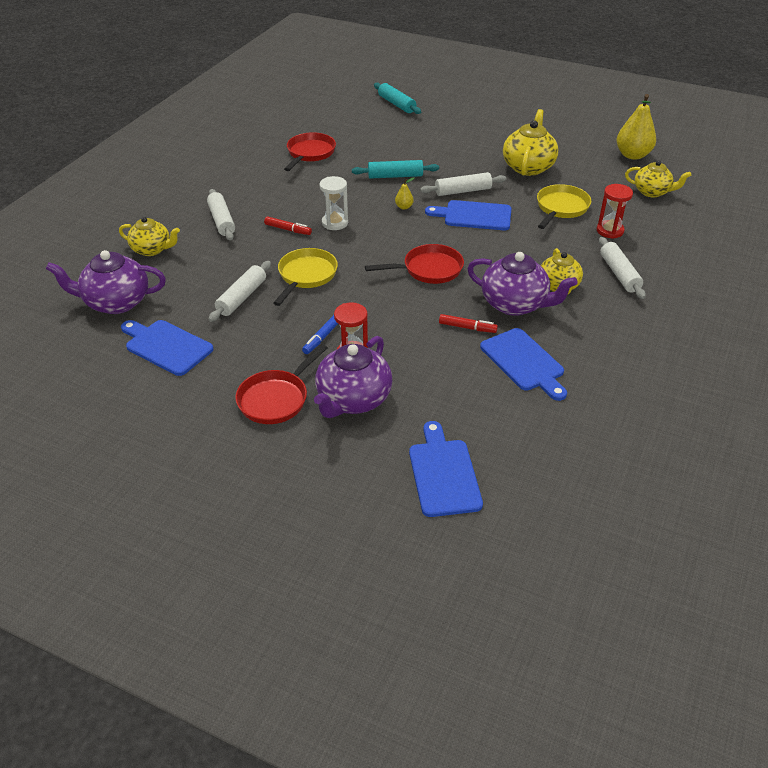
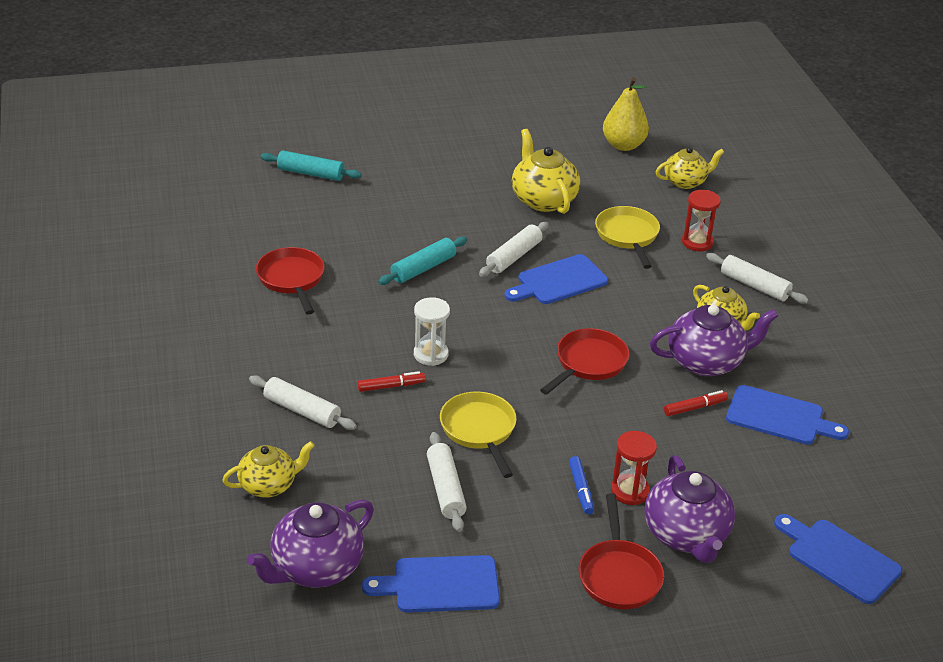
camera: 40 degrees left, 5 degrees down
yellow pear [395,177,414,210] -> none

